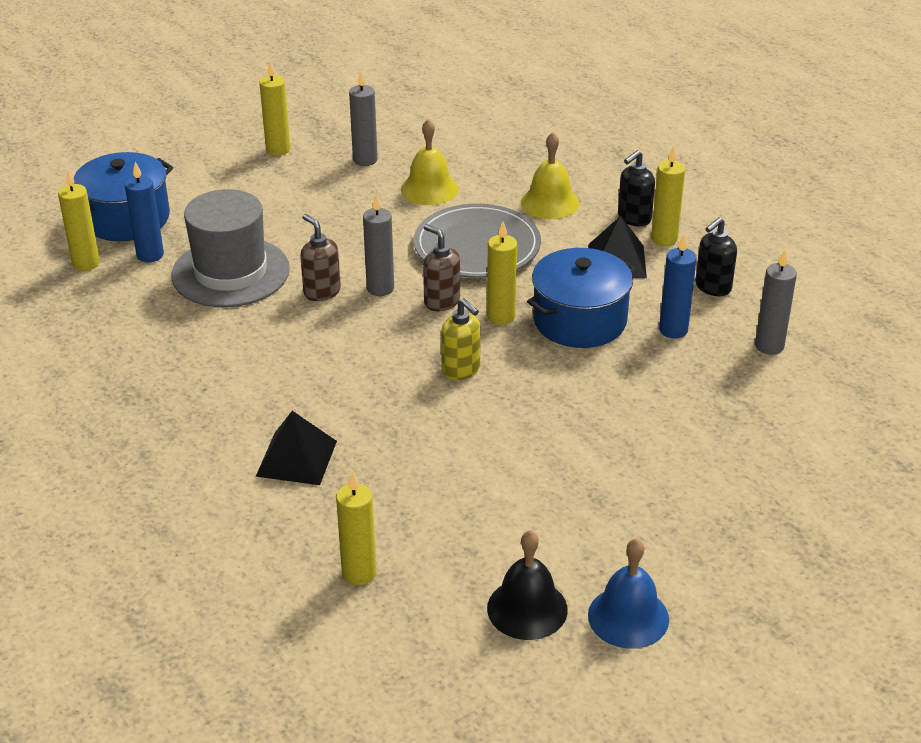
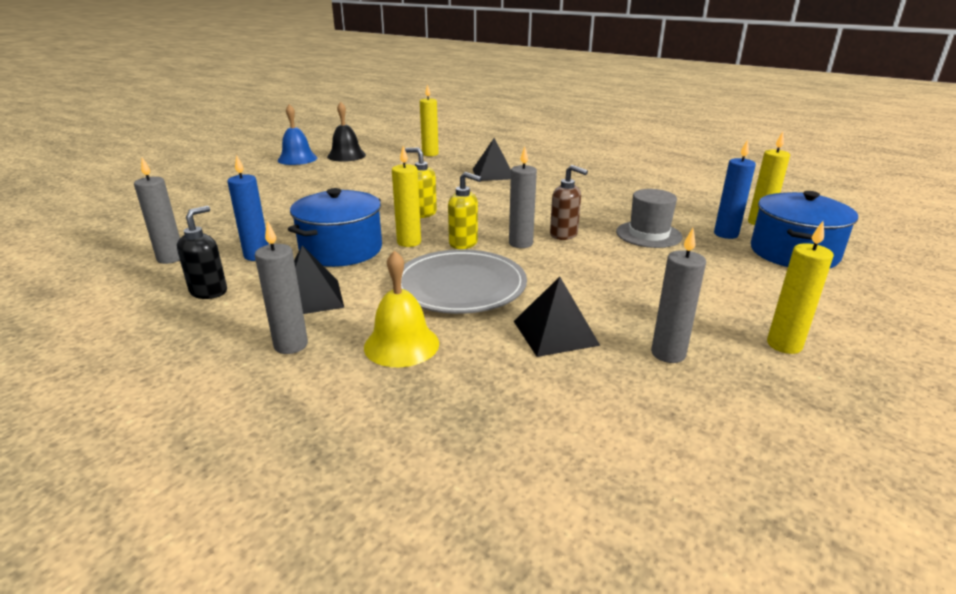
camera: 160 degrees right, 10 degrees down
grey hat [172,189,290,307] -> grey hat [616,189,682,248], size x0.64
yellow bell [401,119,459,205] -> black pyramid [513,277,600,357]
brown soap dispenser [423,224,460,311] -> yellow soap dispenser [448,172,482,249]
black soap dispenser [618,150,655,226] -> grey candle [255,221,308,354]
yellow candle [651,146,685,246] -> none

